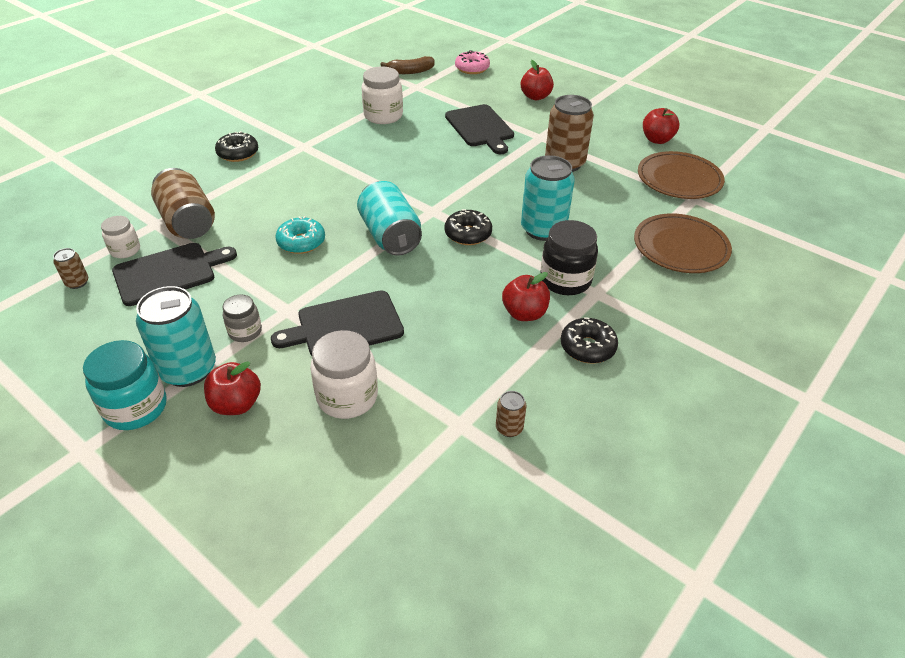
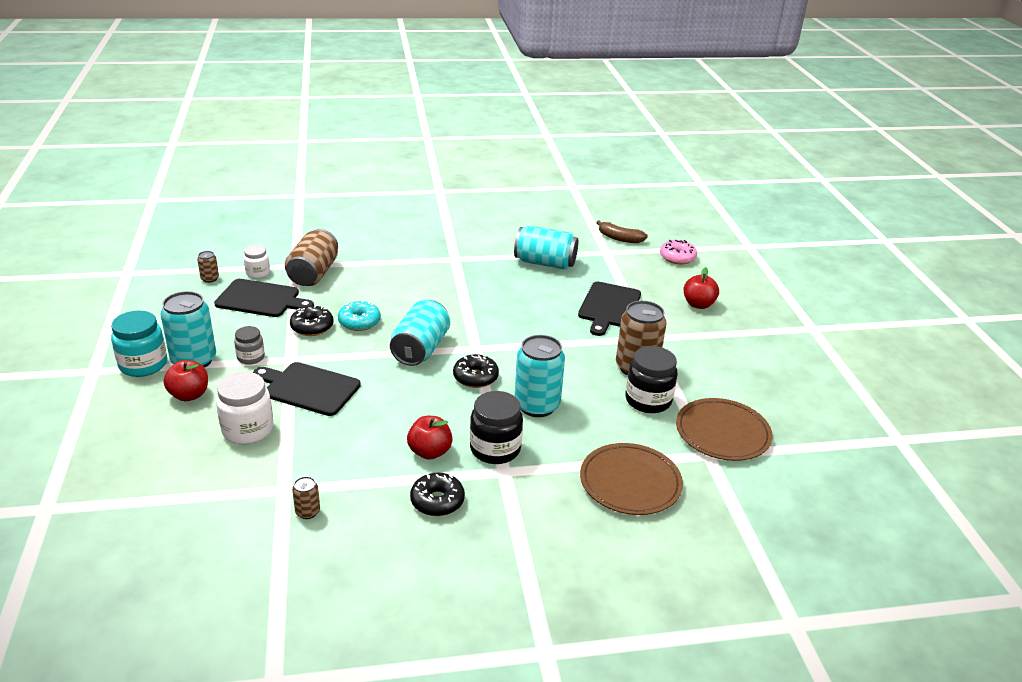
camera: 40 degrees right, 10 degrees down
black donut [215,131,258,162] -> black donut moved to [290,305,334,336]
white jar [362,66,403,124] -> turquoise can [514,226,578,270]
red apple [643,108,679,144] -> none
none -> black jar [625,346,677,413]

